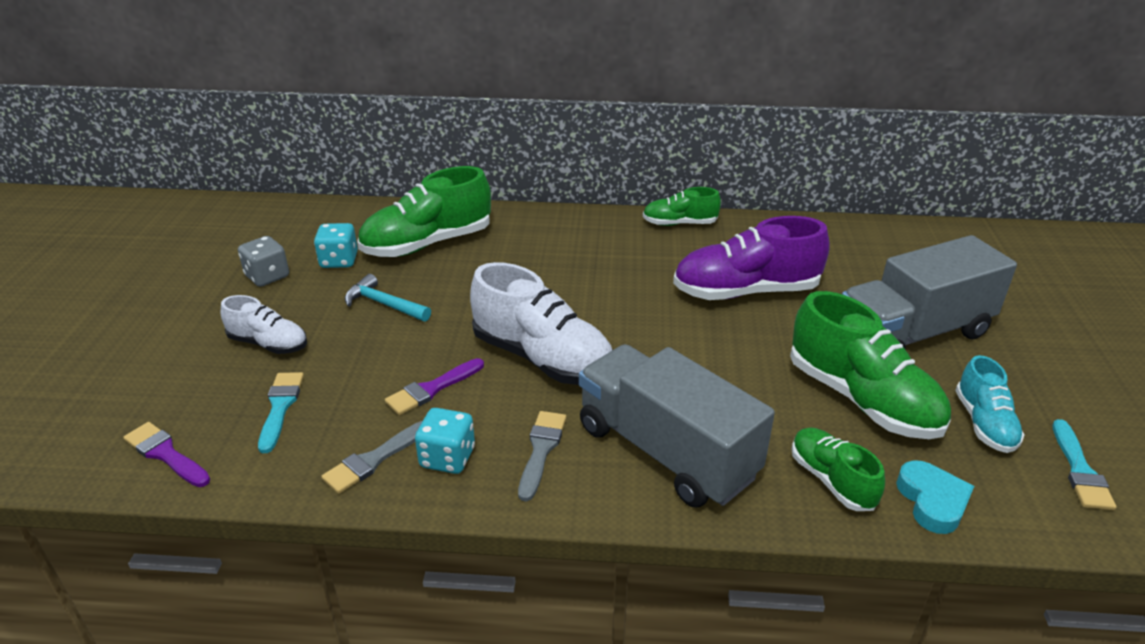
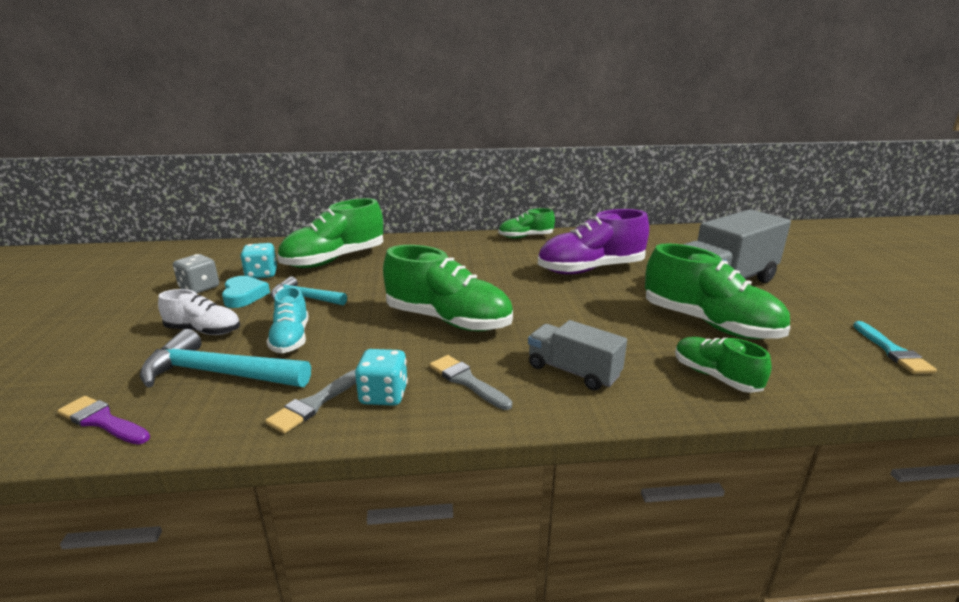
camera: 10 degrees left, 10 degrees down
turquoise brush [258,372,304,453] -> turquoise hammer [140,329,311,388]
purple brush [385,358,484,415] -> none
white shoe [470,262,613,385] -> green shoe [383,245,513,331]
grey brush [518,411,566,501] -> grey brush turned 45 degrees counterclockwise [430,355,512,410]
grey truck [579,344,775,508] -> grey truck [528,320,627,391], size x0.56
turquoise heart [896,460,974,534] -> turquoise heart moved to [222,276,270,308]
turquoise shoe [955,355,1025,453] -> turquoise shoe moved to [266,287,308,353]

